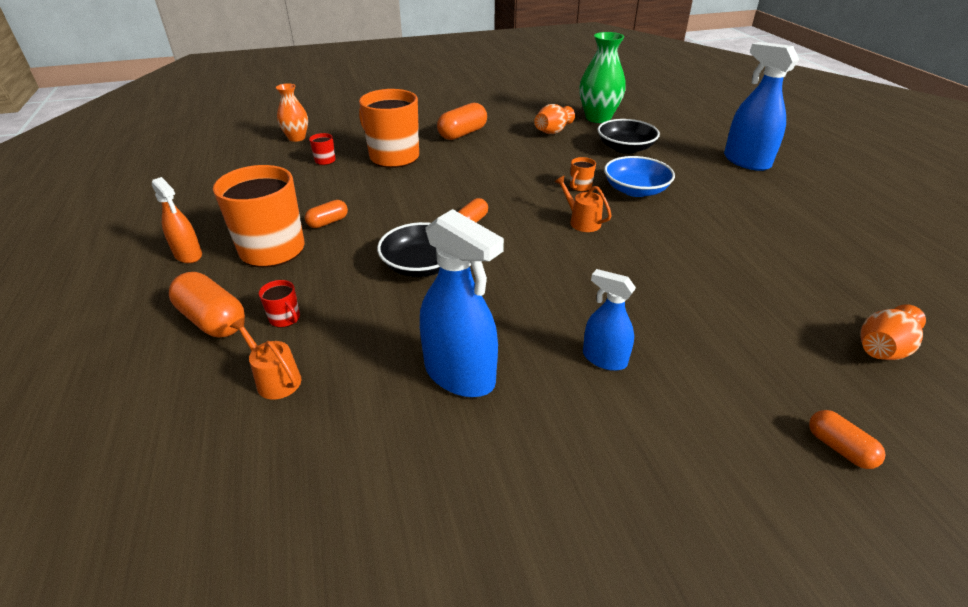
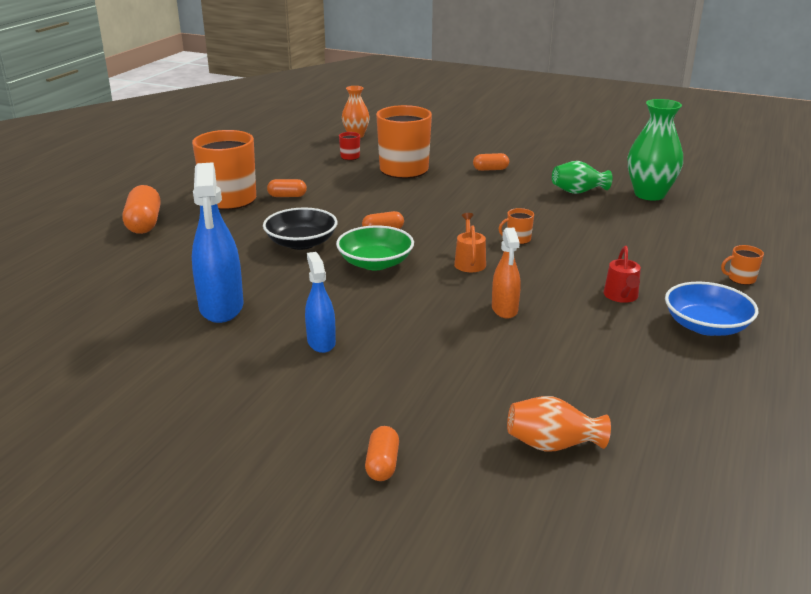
camera: 40 degrees right, 10 degrees down
orange spray bottle [152,177,202,263] -> orange spray bottle moved to [492,228,521,319]
orange watering can [230,318,301,400] -> none
red mug [259,280,300,328] -> none
orange capsule [437,103,487,140] -> orange capsule [473,153,509,171], size x0.58
orange vase [534,104,575,134] -> green vase [552,161,613,194]
black bowl [598,119,660,154] -> none
blue bowl [604,156,675,197] -> blue bowl moved to [665,282,758,336]
blue spray bottle [724,42,799,171] -> orange mug [721,245,764,285]
none -> green bowl [336,225,414,270]
none -> red watering can [604,246,641,303]

